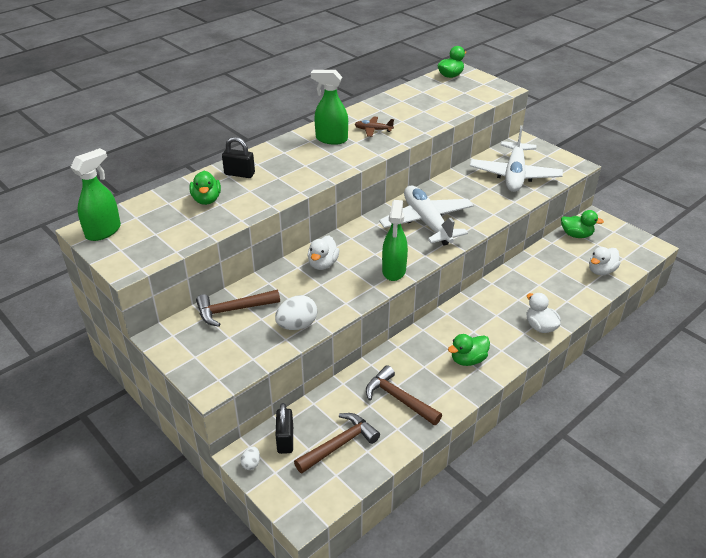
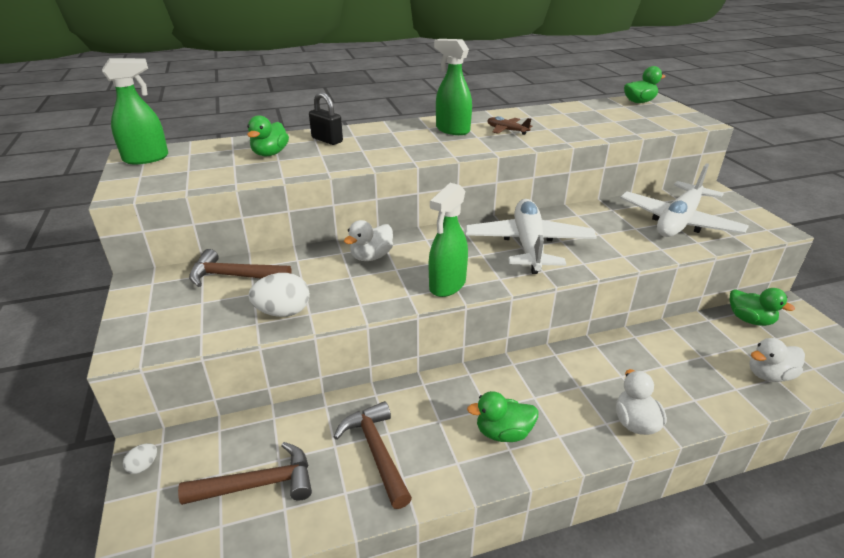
camera: 25 degrees right, 5 degrees down
black padlock [276,403,293,454] -> none

